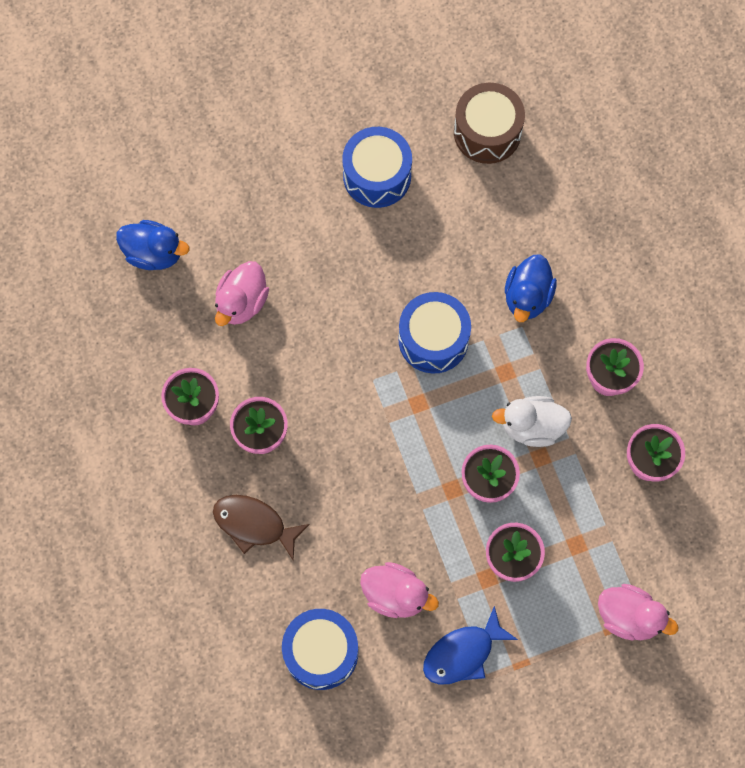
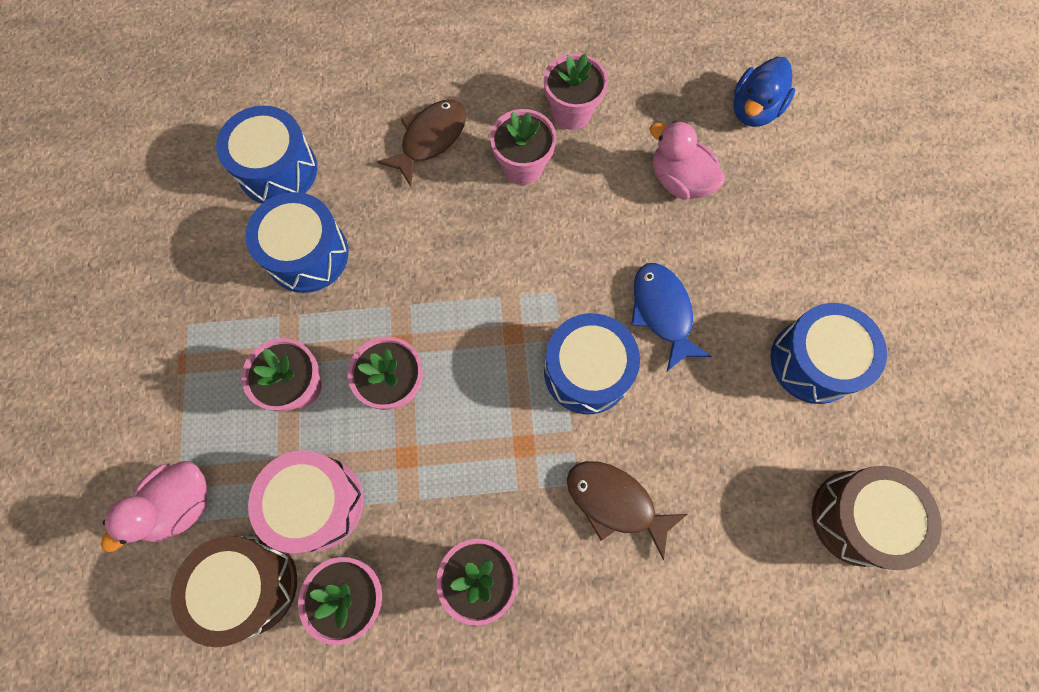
camera: 105 degrees right, 0 degrees up
pink duck [360,562,439,618] -> blue drum [245,192,349,293]
blue fish [423,606,518,685] -> blue fish moved to [631,263,712,371]
white duck [492,396,572,447] -> none
blue duck [505,254,557,322] -> brown fish [567,461,687,560]
none -> brown drum [171,536,297,647]
none -> pink drum [248,450,364,553]

